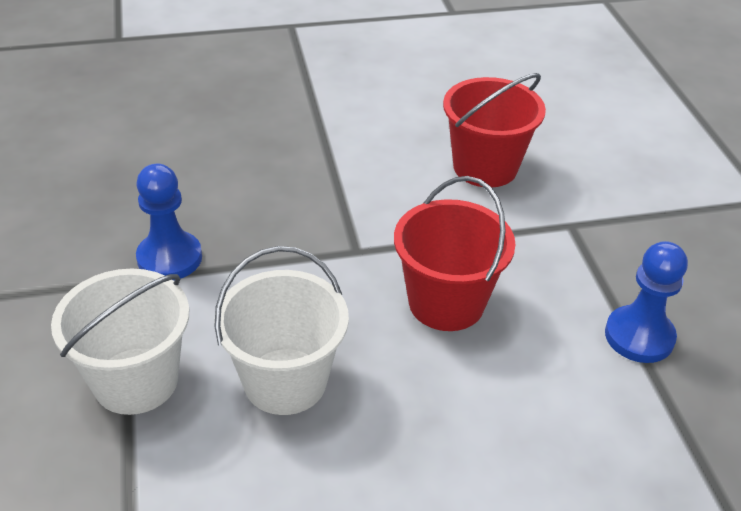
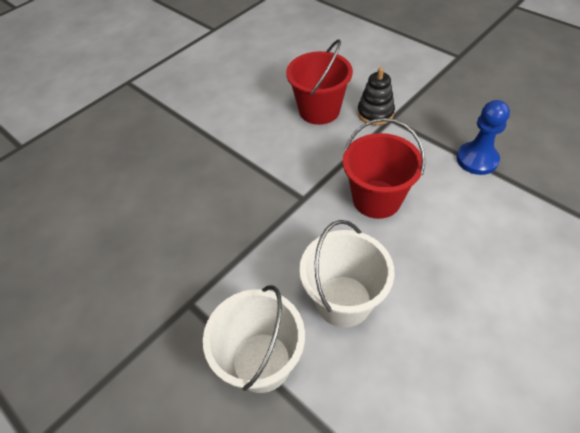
camera: 30 degrees left, 10 degrees up
blue pawn [136,164,202,280] -> none
none -> black stacking toy [357,67,395,125]

